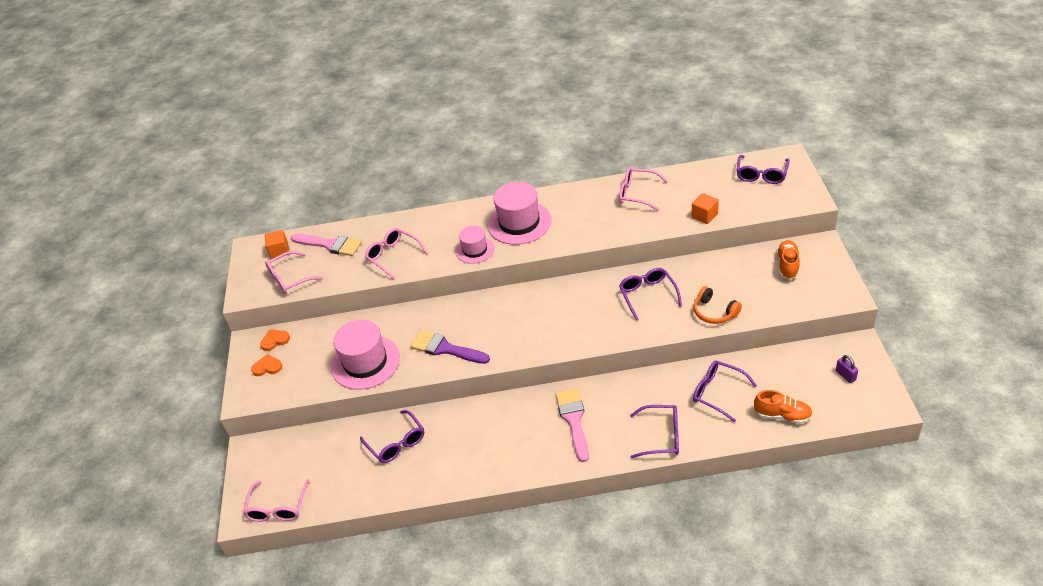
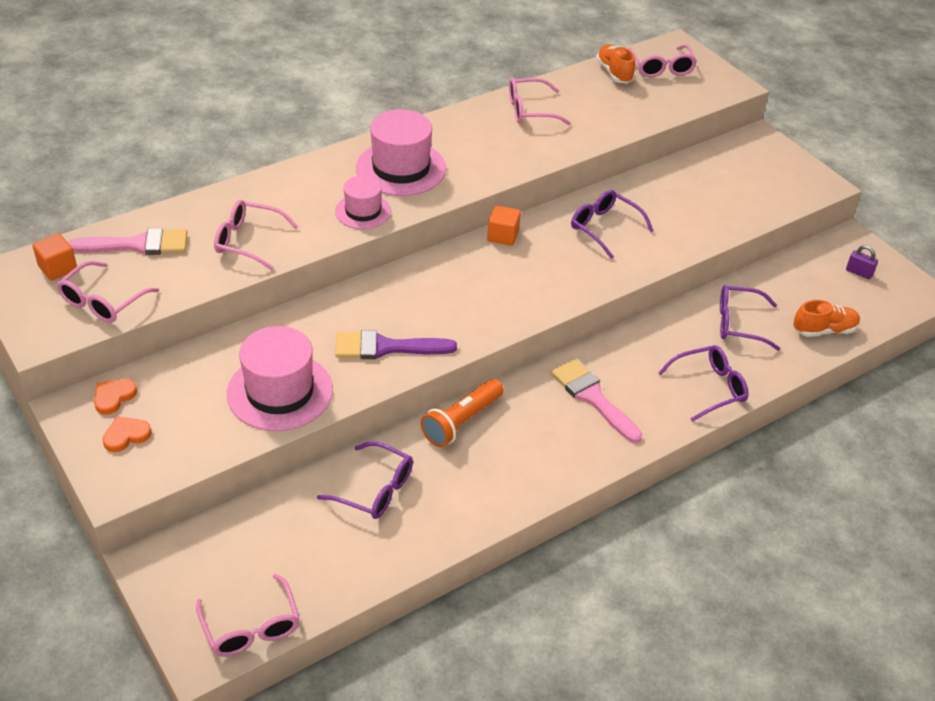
camera: 35 degrees left, 0 degrees up
orange cube [692,193,719,224] -> orange cube moved to [487,205,521,246]
orange headphones [693,286,742,324] -> none
purple glasses [737,155,790,184] -> pink glasses [627,44,697,78]
orange shoe [777,240,800,280] -> orange shoe moved to [596,44,635,83]
none -> orange flashlight [421,379,504,447]

